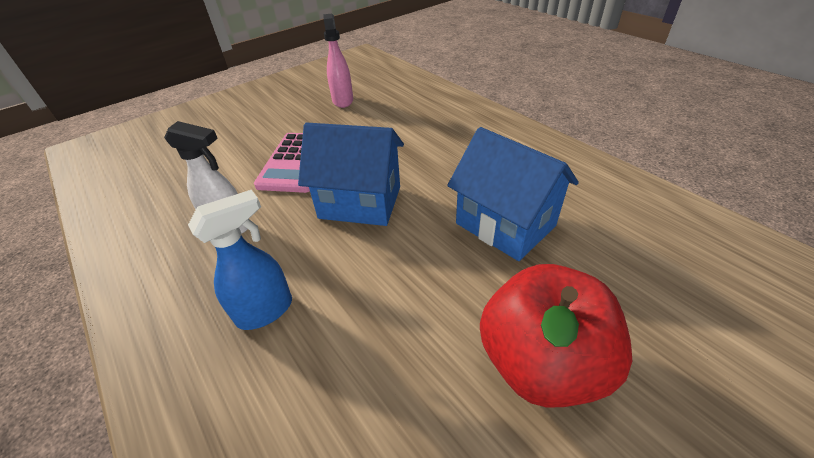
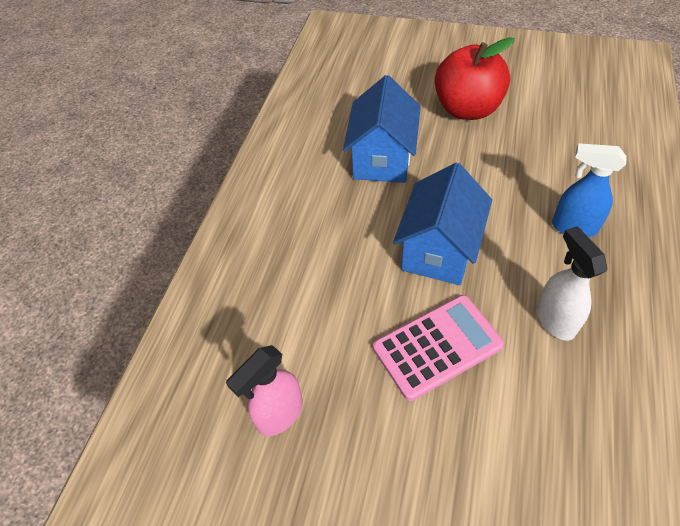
camera: 125 degrees left, 10 degrees up
blue house [298,122,404,226] -> blue house turned 45 degrees clockwise [393,163,492,285]

